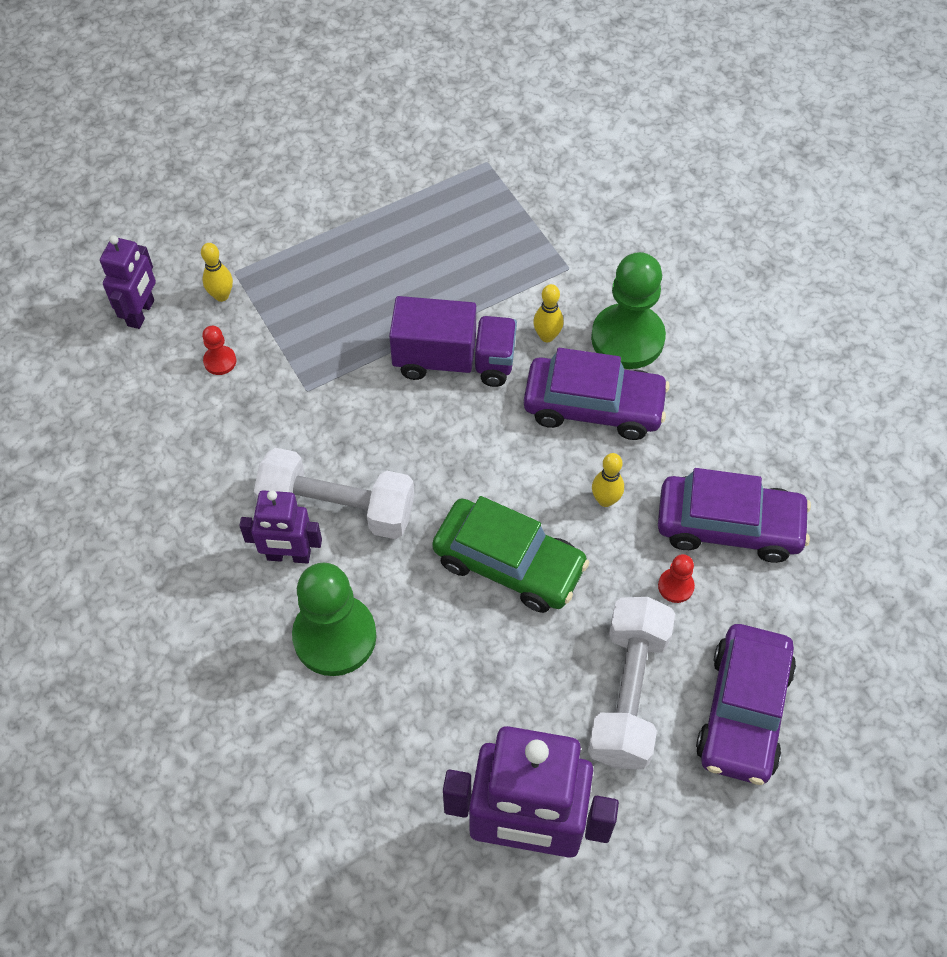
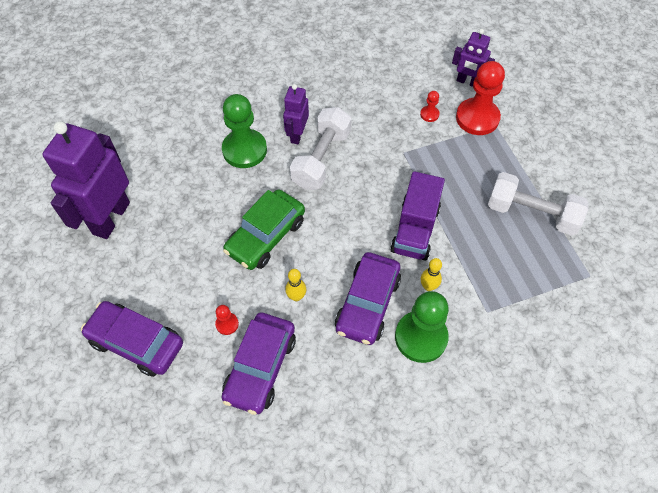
camera: 100 degrees right, 0 degrees up
yellow bowling pin [201,243,233,302] -> red pawn [456,61,505,135]
white dumbbell [588,597,675,770] -> white dumbbell moved to [488,172,588,236]

